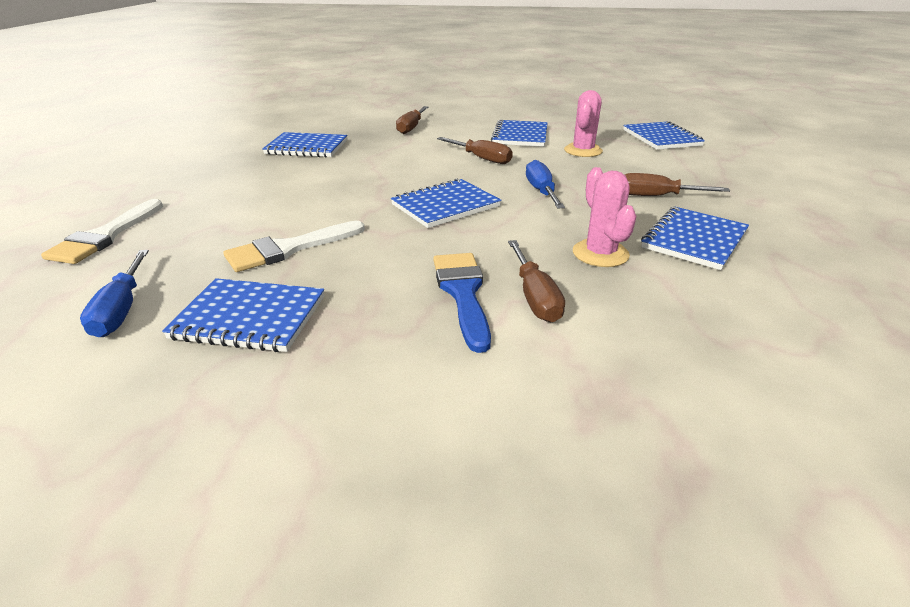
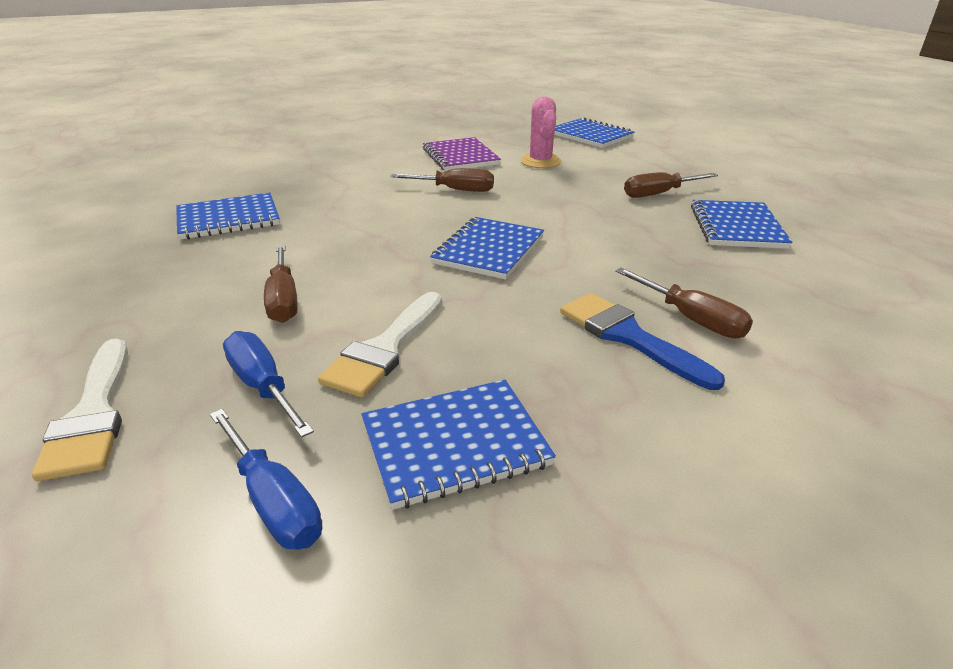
camera: 30 degrees left, 0 degrees up
brown screwdriver [396,106,428,134] -> brown screwdriver moved to [264,245,298,323]
blue notebook [491,119,548,147] -> purple notebook [423,137,501,171]
blue screwdriver [526,160,565,208] -> blue screwdriver moved to [223,331,314,437]
pink cactus [573,167,636,267] -> none

